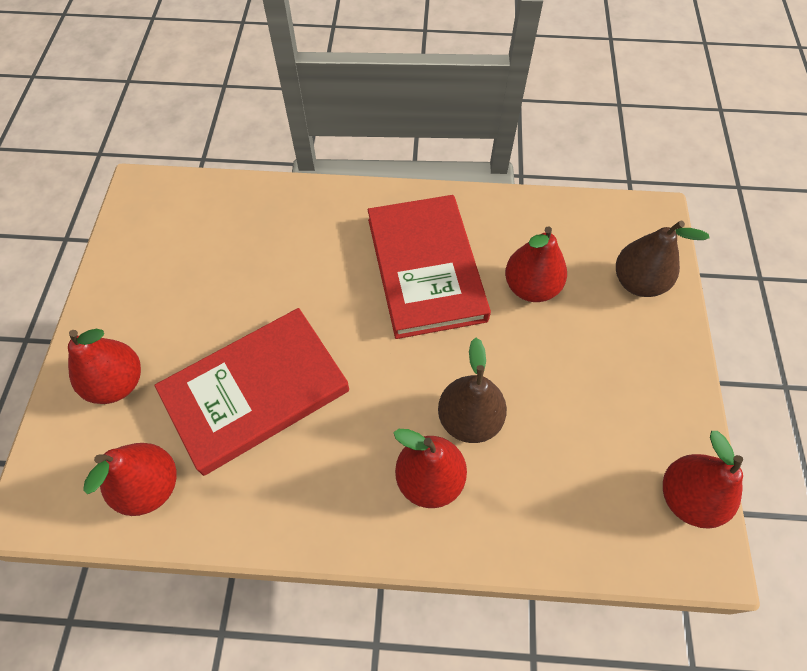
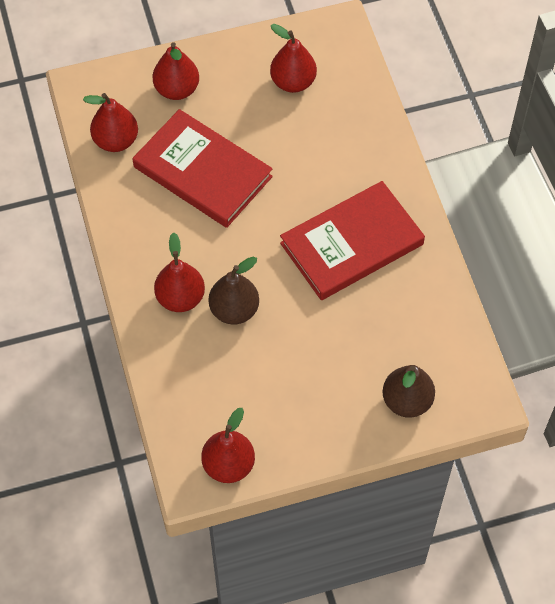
camera: 70 degrees right, 0 degrees up
red pear [505,226,567,302] -> red pear moved to [270,24,317,93]

